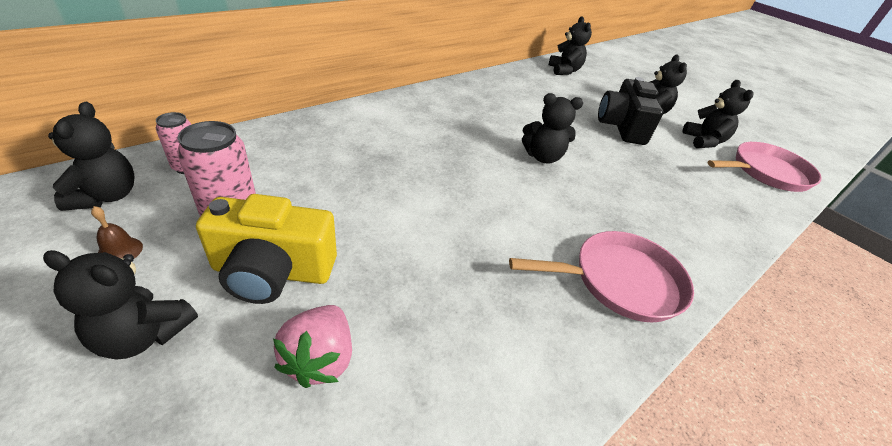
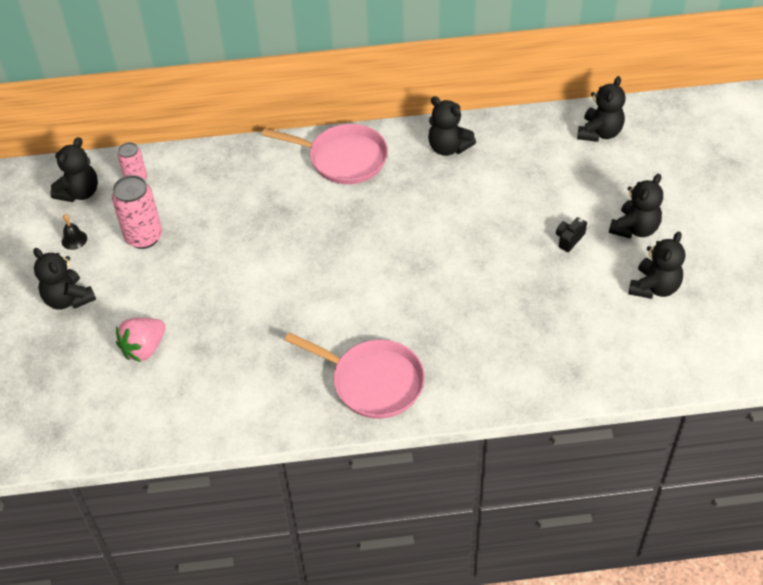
camera: 40 degrees right, 10 degrees up
brown bell [91,206,143,258] -> black bell [62,214,87,250]
yellow camera [196,194,337,304] -> none
black teddy bear [522,93,583,164] -> black teddy bear moved to [428,96,476,156]
black camera [598,77,663,145] -> black camera [556,217,587,252], size x0.42
pink pan [708,142,822,192] -> pink pan moved to [262,124,388,184]

